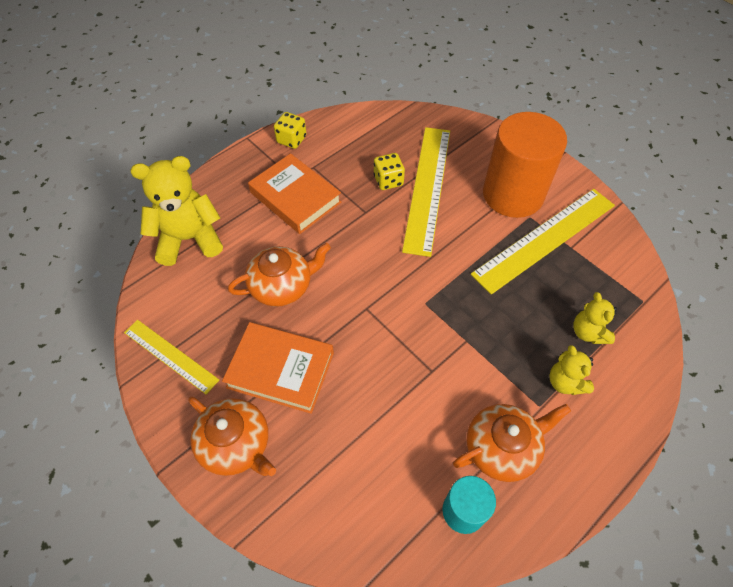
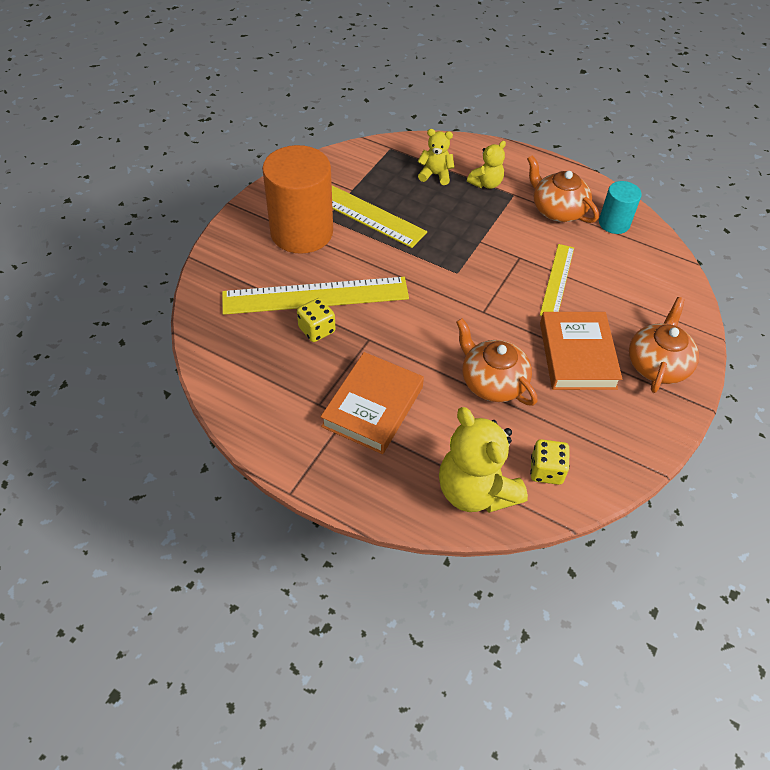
camera: 110 degrees left, 5 degrees down
yellow ruler [124,320,219,395] -> yellow ruler moved to [540,244,574,316]
yellow dice [274,112,307,149] -> yellow dice moved to [530,439,570,485]
yellow teddy bear [573,292,617,344] -> yellow teddy bear turned 135 degrees counterclockwise [418,129,454,185]

